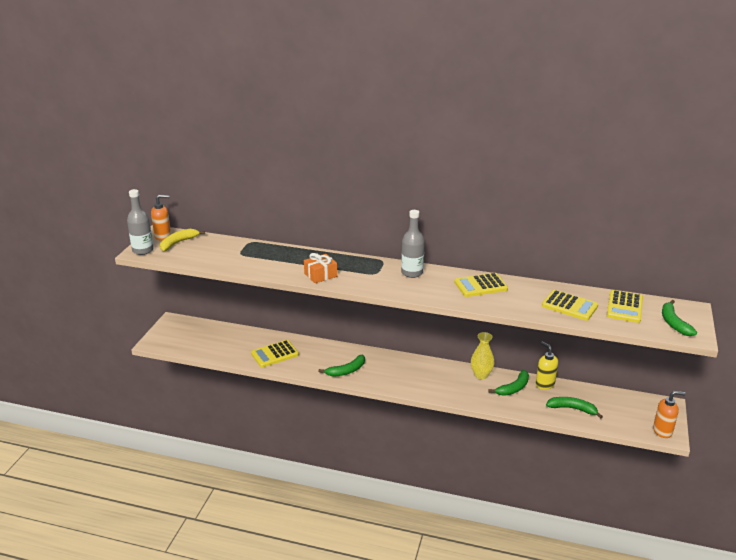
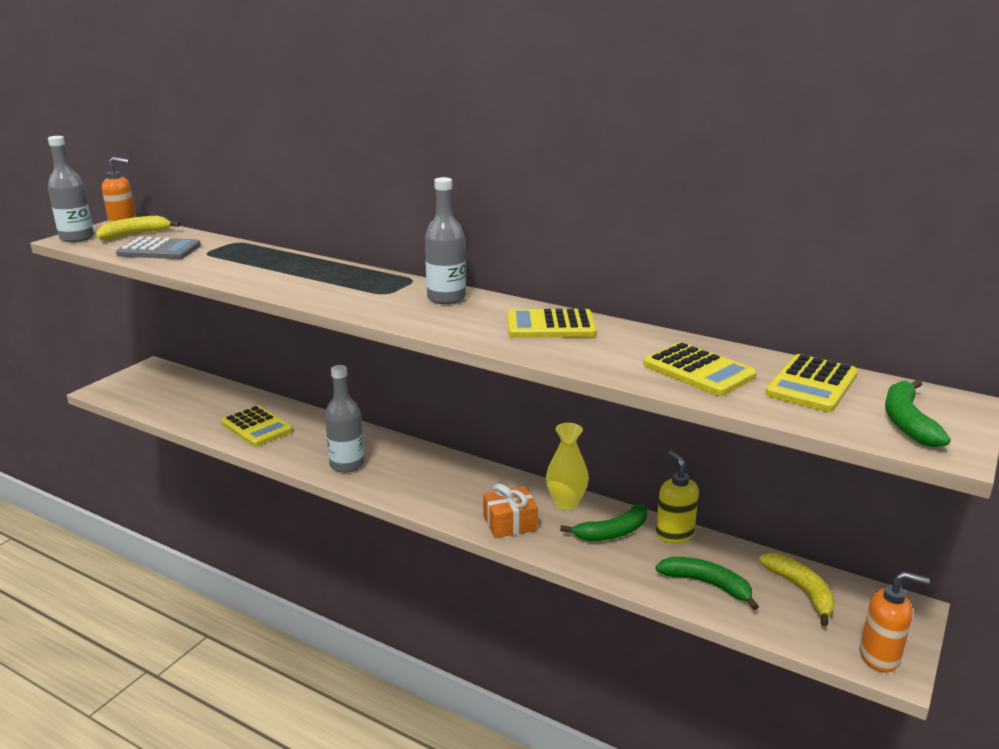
camera: 15 degrees right, 5 degrees down
yellow calculator [251,340,299,368] -> yellow calculator turned 120 degrees counterclockwise [221,405,292,447]
orange gift [304,253,337,283] -> orange gift moved to [483,483,538,538]
green banana [318,354,365,377] -> grey bottle [325,365,365,473]
none -> grey calculator [116,237,201,259]
none -> yellow banana [759,553,836,626]

